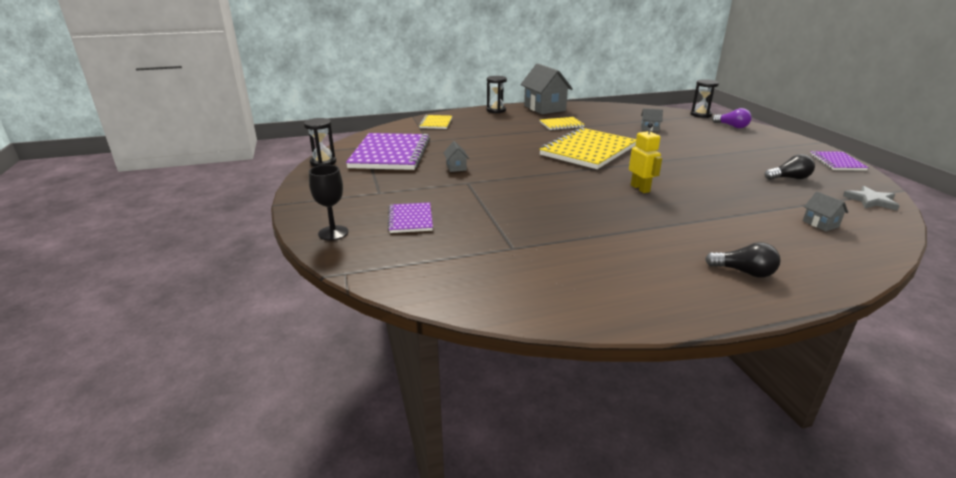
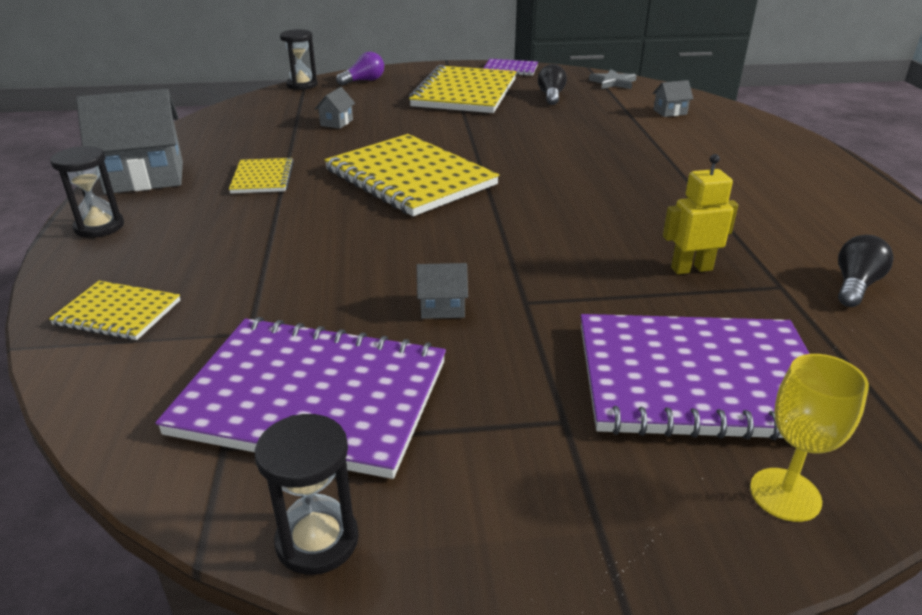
camera: 80 degrees left, 5 degrees up
black goblet [309,165,349,240] -> yellow goblet [750,354,869,522]
purple notebook [388,202,433,233] -> purple notebook [581,314,810,441], size x2.03
yellow robot [629,123,662,193] -> yellow robot moved to [663,154,738,274]
black light bulb [705,242,781,278] -> black light bulb moved to [838,235,894,307]
none -> yellow notebook [409,65,516,113]

